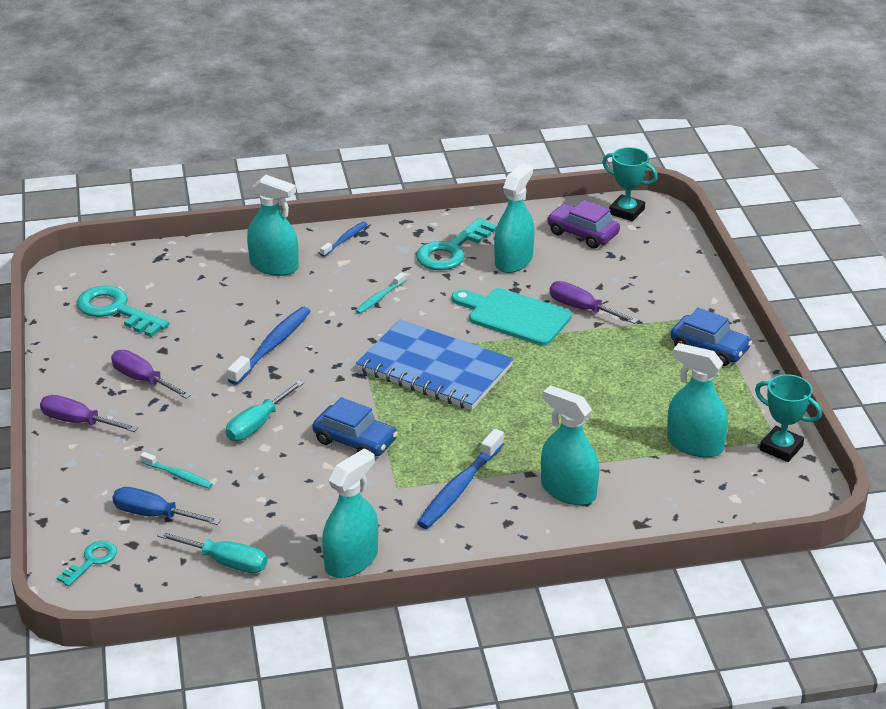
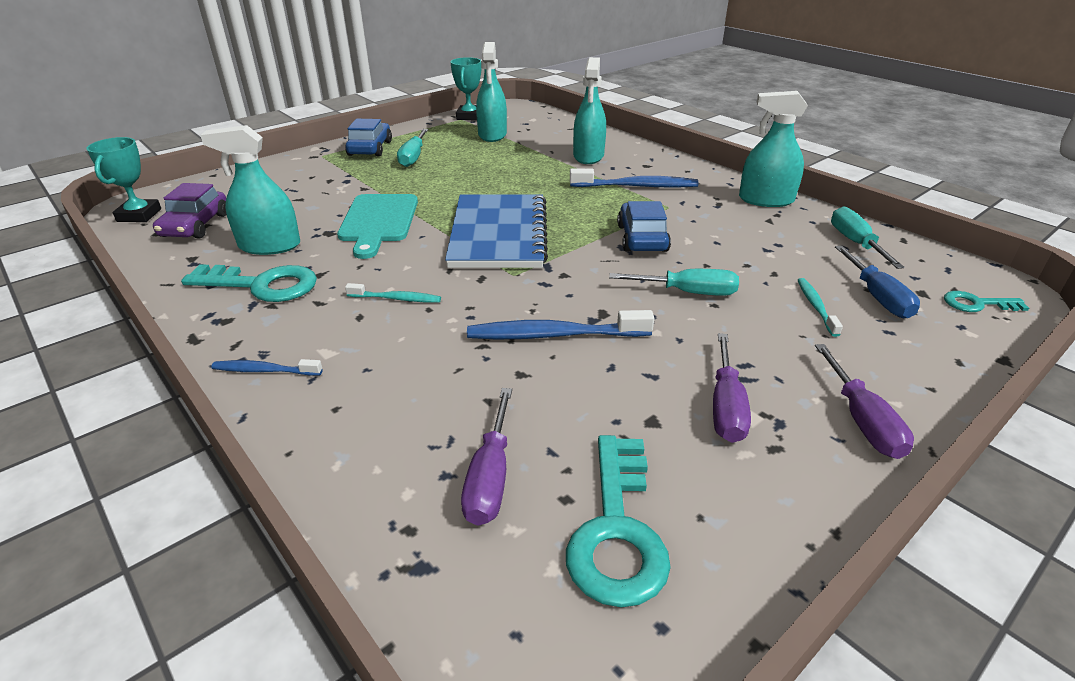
camera: 120 degrees left, 0 degrees up
turquoise spray bottle [247,175,298,276] -> none
purple screwdriver [550,281,638,324] -> purple screwdriver moved to [461,388,512,526]
none -> turquoise screwdriver [397,129,428,167]

